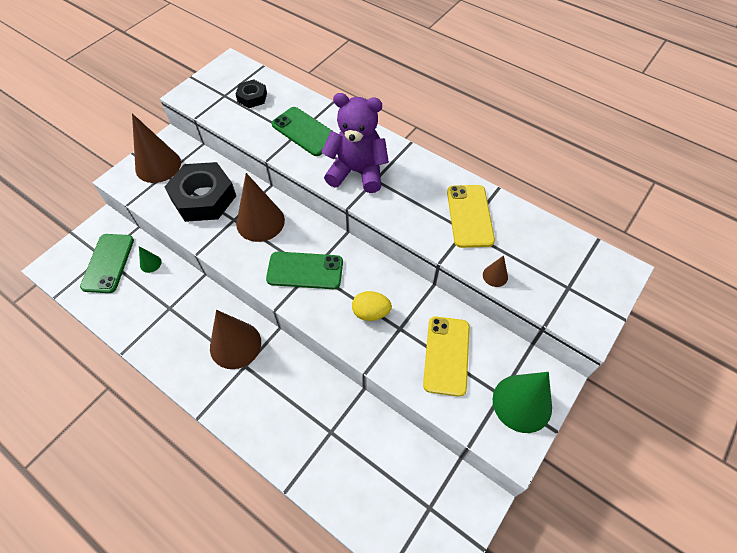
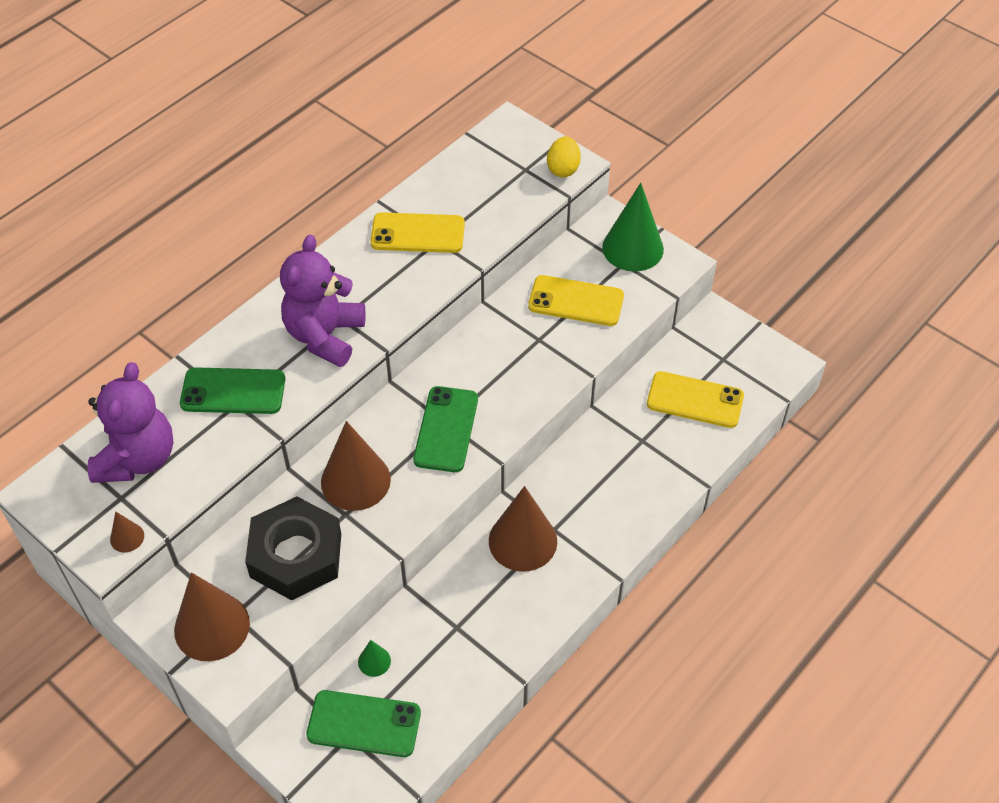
camera: 85 degrees left, 5 degrees down
black nut [236,79,267,108] -> purple teddy bear [87,362,174,483]
green phone [272,107,334,156] -> green phone turned 45 degrees clockwise [180,367,285,414]
yellow egg [352,291,392,321] -> yellow egg moved to [547,136,581,177]
brown cone [483,255,508,287] -> brown cone moved to [110,511,144,552]
none -> yellow phone [647,371,744,428]

